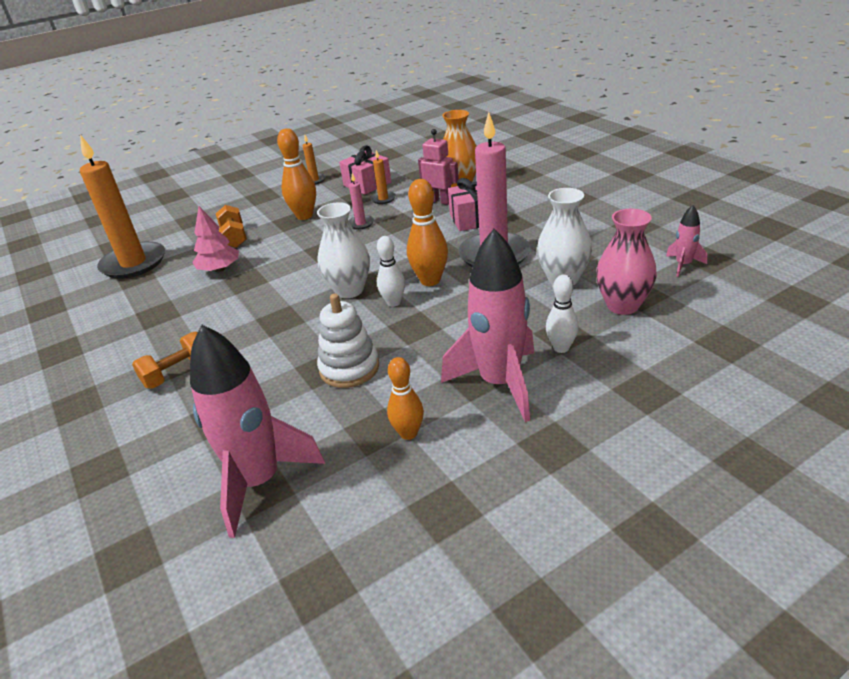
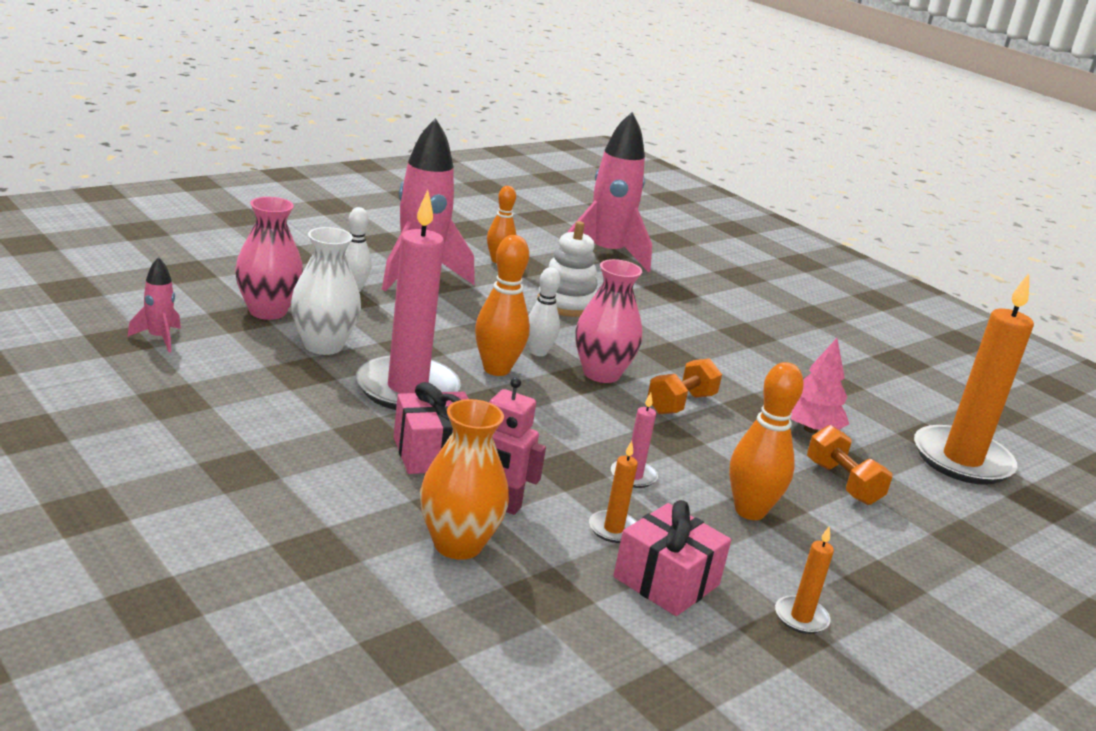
camera: 165 degrees right, 10 degrees down
orange dumbbell [132,332,198,389] -> orange dumbbell moved to [647,358,722,414]
white vase [317,202,370,298] -> pink vase [576,259,642,383]

